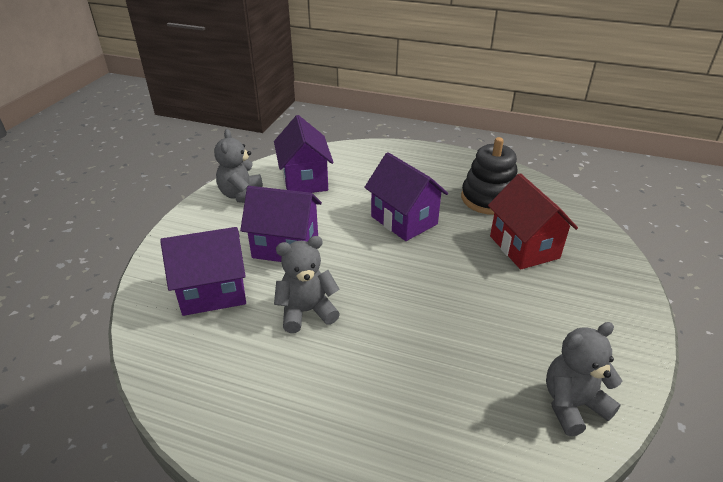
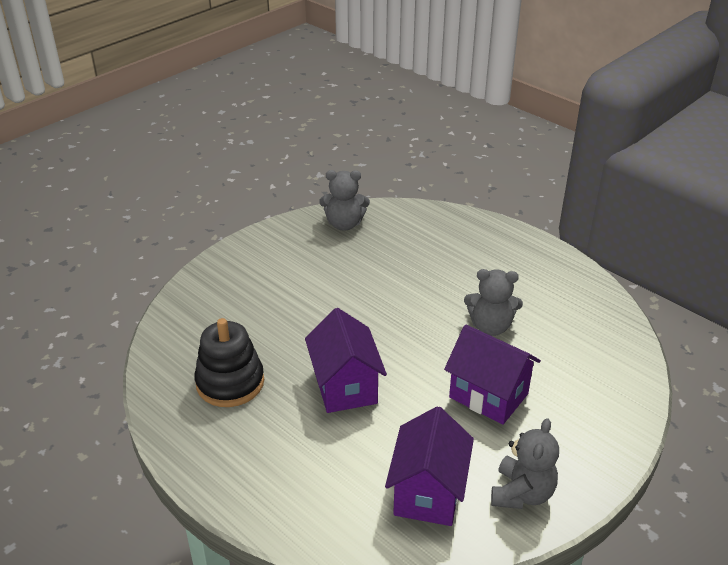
camera: 155 degrees left, 0 degrees up
purple house [160,227,246,316] -> none
red house [488,173,578,270] -> none

